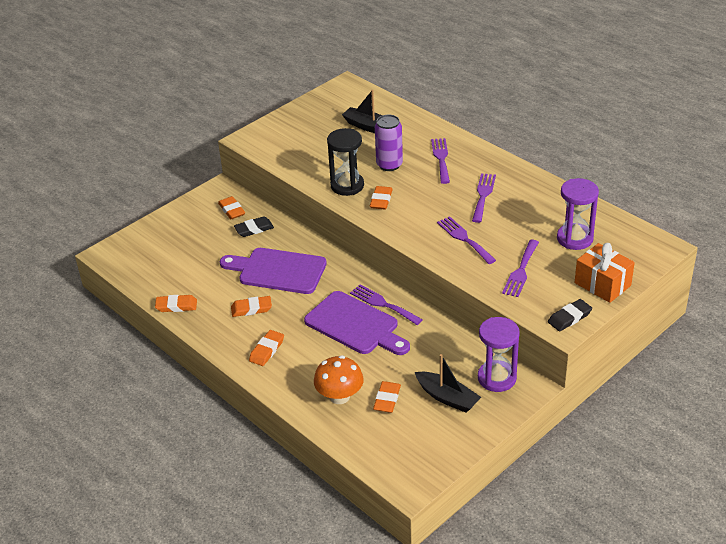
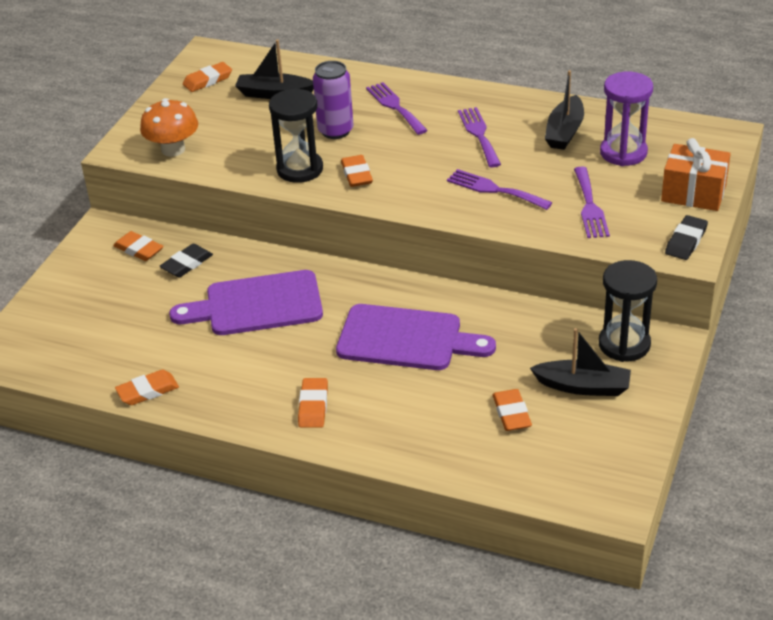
camera: 25 degrees left, 0 degrees up
orange eraser [231,296,272,317] -> orange eraser moved to [183,62,232,92]
orange mushroom [314,355,364,404] -> orange mushroom moved to [140,98,198,157]
purple fork [350,284,423,325] -> none
purple hourglass [478,317,520,392] -> black hourglass [599,260,657,362]
none -> black boat [545,70,584,150]

